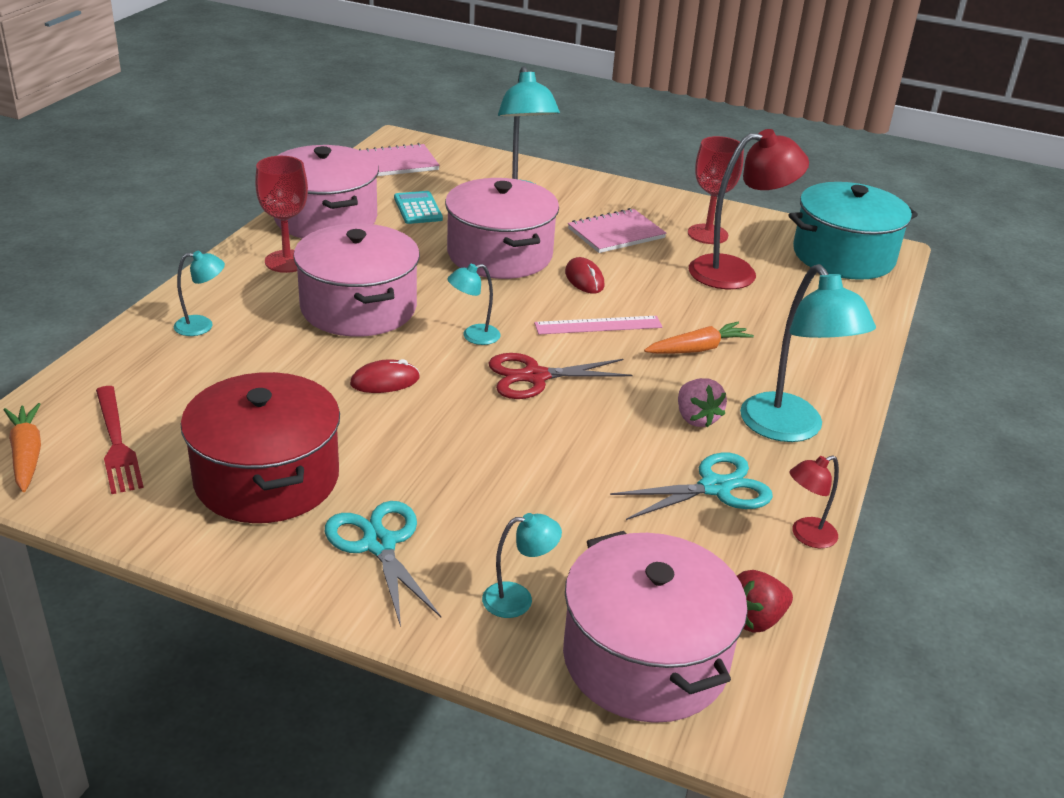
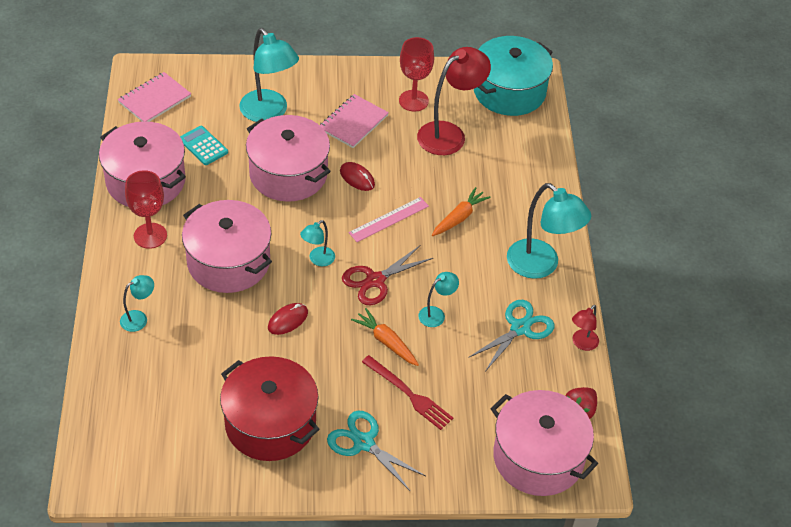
camera: 25 degrees left, 15 degrees up
orange carrot [4,403,41,492] -> orange carrot moved to [351,308,419,366]
red fork [96,386,144,494] -> red fork moved to [362,355,453,430]
turquoise lamp [482,513,562,618] -> turquoise lamp moved to [418,272,459,327]
pink strawberry [678,378,727,428] -> none

